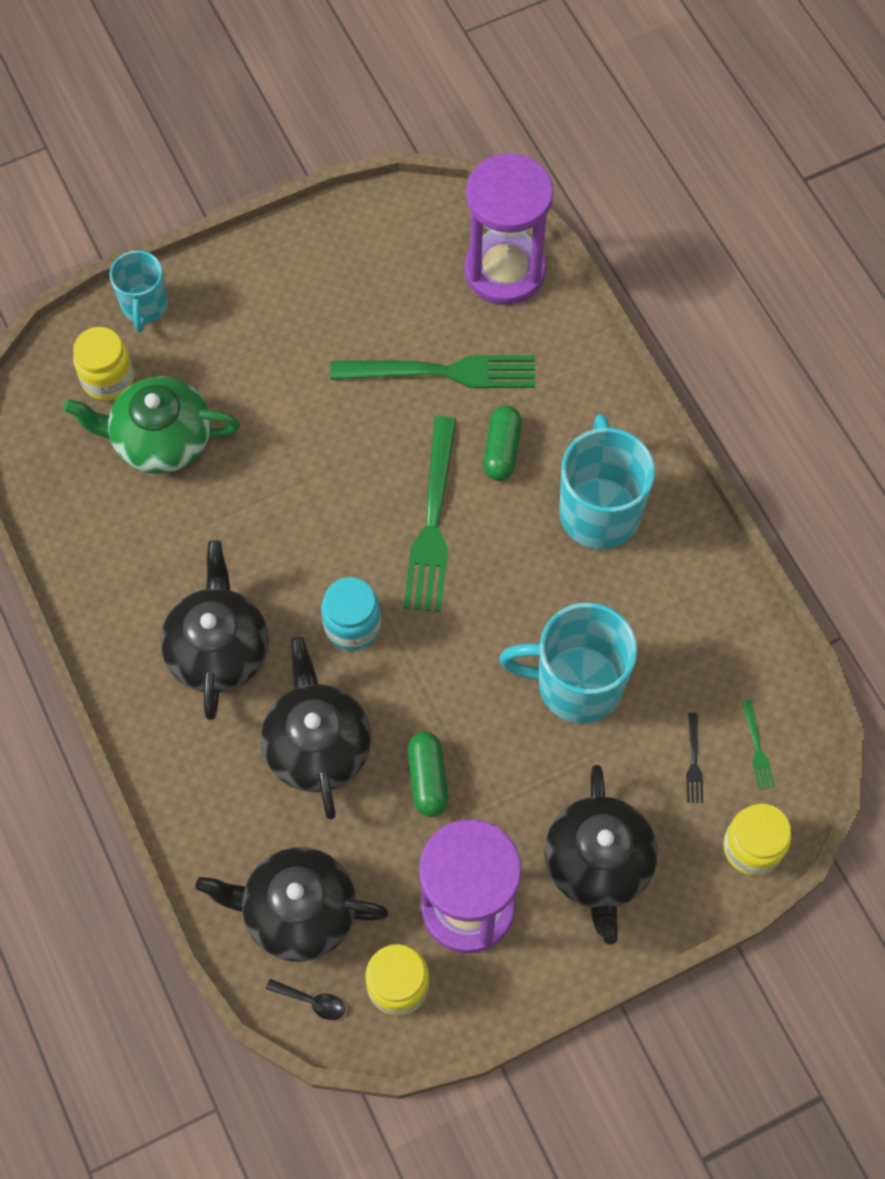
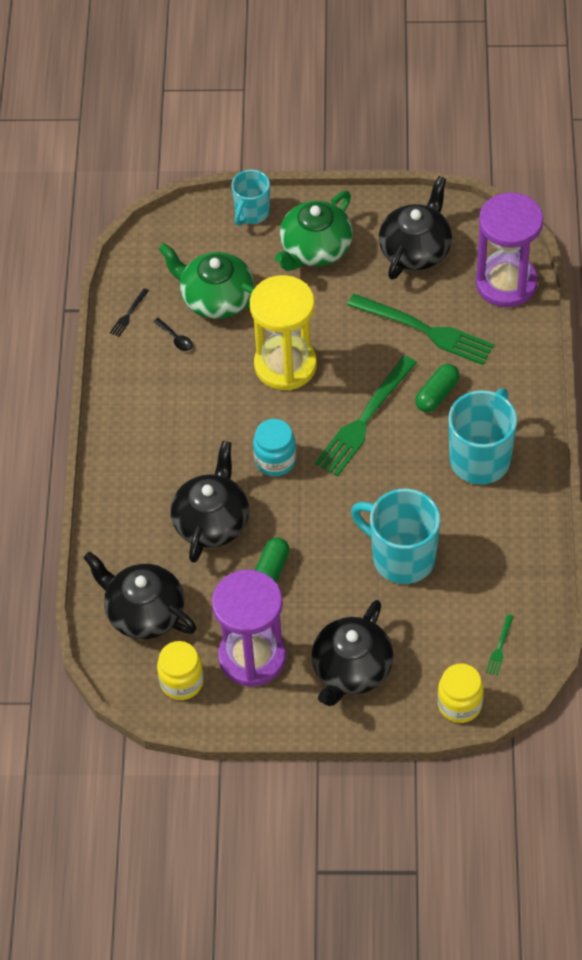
camera: 30 degrees right, 10 degrees down
yellow jar [73,327,135,401] -> none
black teapot [160,540,269,720] -> black teapot moved to [379,176,452,280]
black spoon [266,979,345,1020] -> black spoon moved to [153,318,193,351]
black fork [686,713,703,803] -> black fork moved to [110,288,149,337]
none -> yellow hourglass [250,275,317,391]
none -> green teapot [275,191,353,271]

